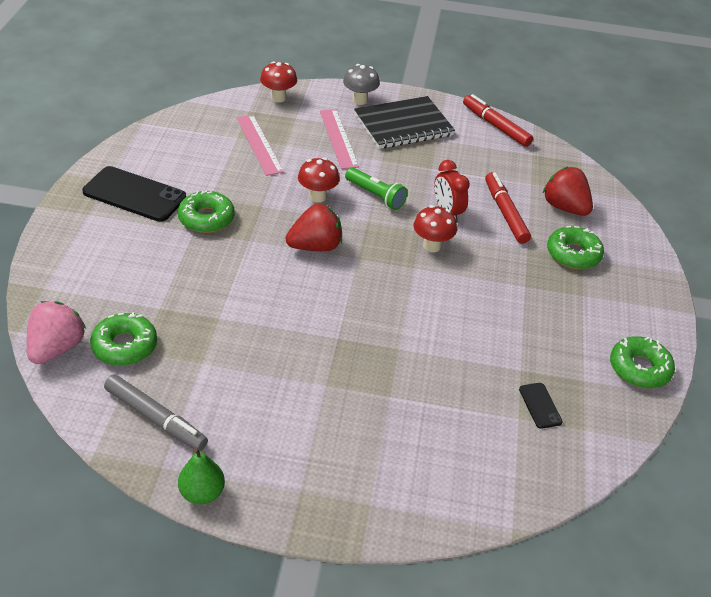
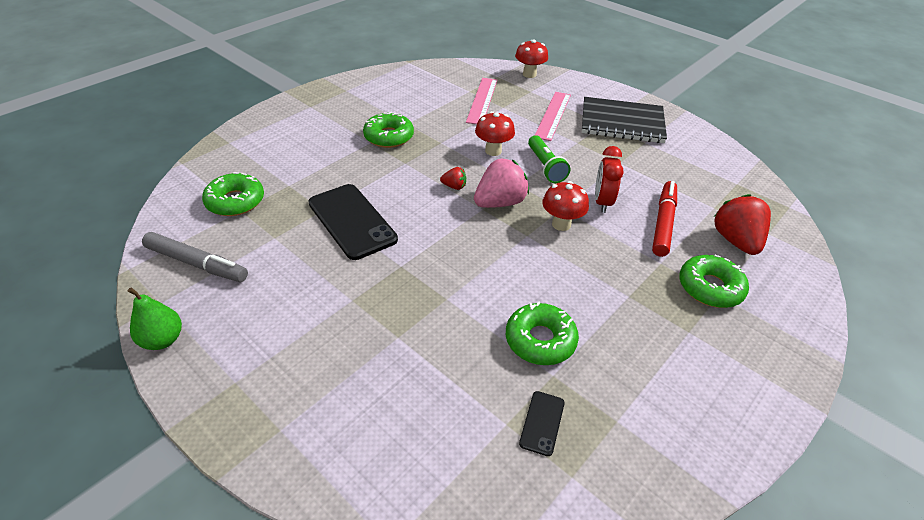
camera: 35 degrees right, 0 degrees up
pink strawberry [26,301,86,364] -> pink strawberry moved to [474,159,529,208]
black phone [82,166,186,222] -> black phone moved to [308,184,398,260]
grey marker [104,374,208,451] -> grey marker turned 45 degrees counterclockwise [142,232,248,282]
red strawberry [286,203,342,251] -> red strawberry [440,167,466,190], size x0.48
grey mushroom [343,64,380,105] -> none
red marker [463,94,533,147] -> none
green donut [610,336,675,388] -> green donut moved to [506,301,579,365]

